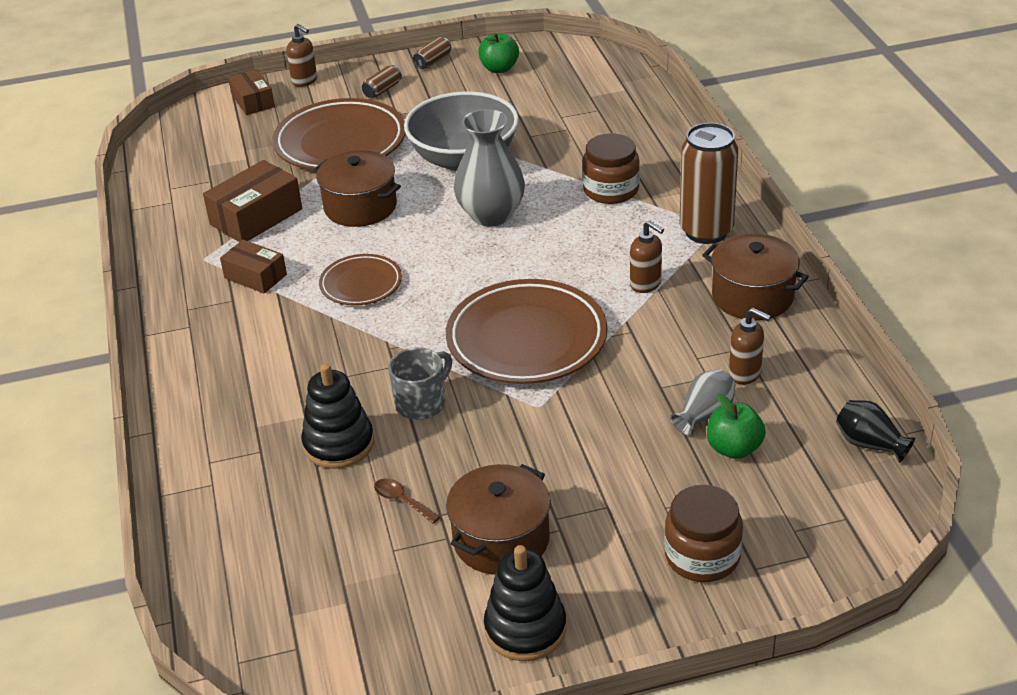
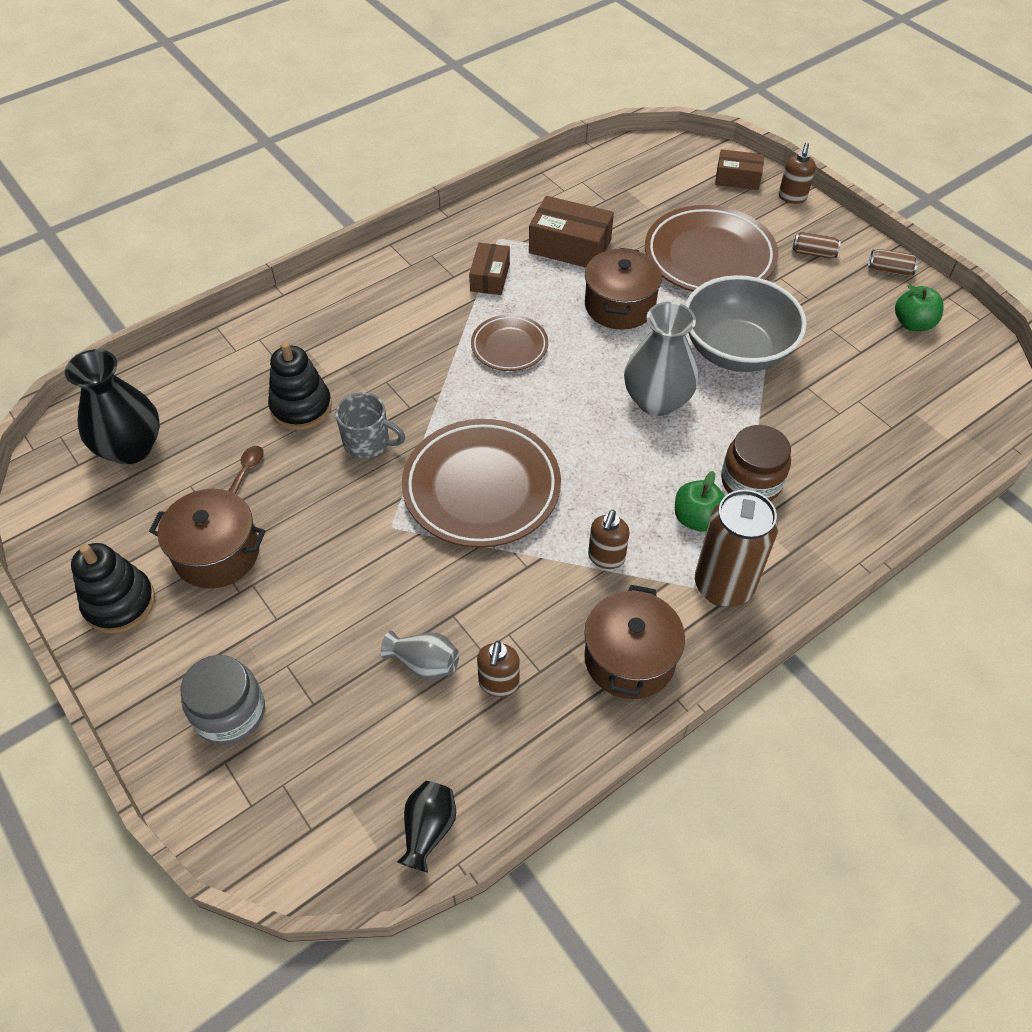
camera: 65 degrees right, 15 degrees up
brown box [229,69,275,115] -> brown box turned 60 degrees clockwise [715,149,764,190]
brown jar [664,485,743,582] -> grey jar [181,655,265,745]
green apple [707,394,766,459] -> green apple moved to [675,471,725,532]
none -> black vase [65,349,160,464]

